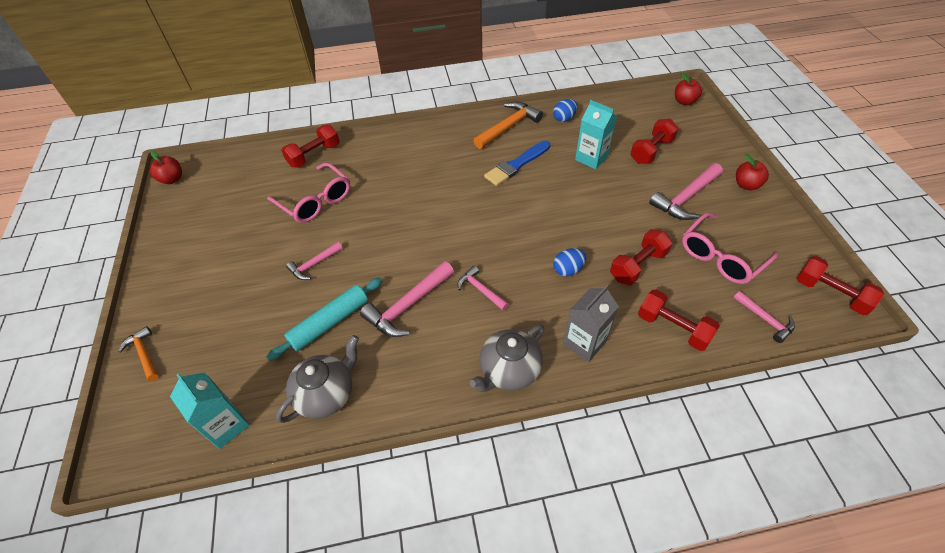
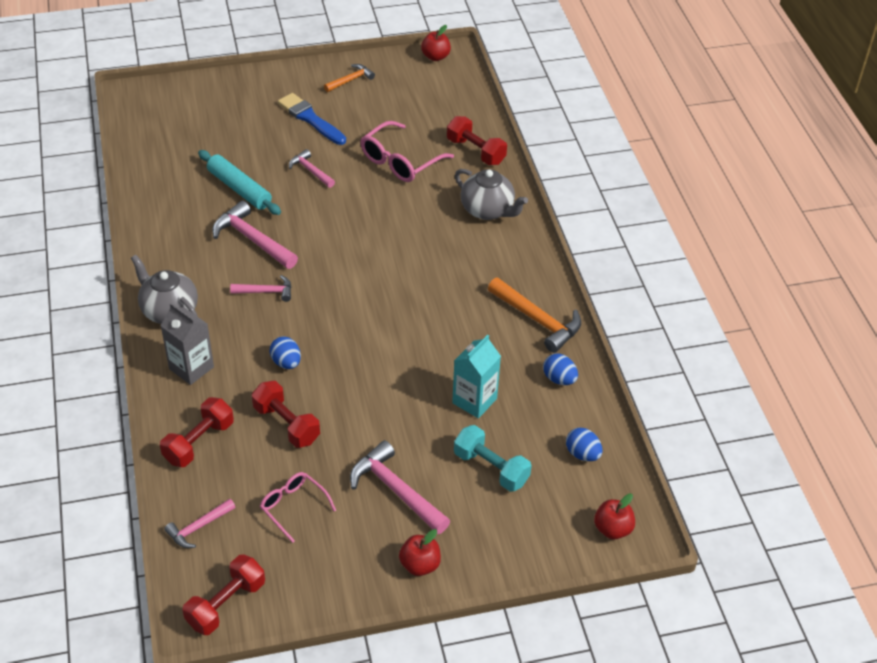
camera: 85 degrees right, 5 degrees down
orange hammer [118,326,159,382] -> orange hammer moved to [324,64,375,92]
turquoise carton [170,372,250,449] -> none
grey teapot [276,335,359,423] -> grey teapot moved to [455,169,528,220]
pink hammer [458,266,509,311] -> pink hammer turned 45 degrees clockwise [230,275,292,302]
blue brush [484,141,550,186] -> blue brush moved to [278,93,346,145]
red dumbbell [630,119,678,164] -> turquoise dumbbell [454,425,532,492]
pink glasses [682,212,778,284] -> pink glasses [260,472,336,543], size x0.63
none -> blue egg [566,428,603,461]

